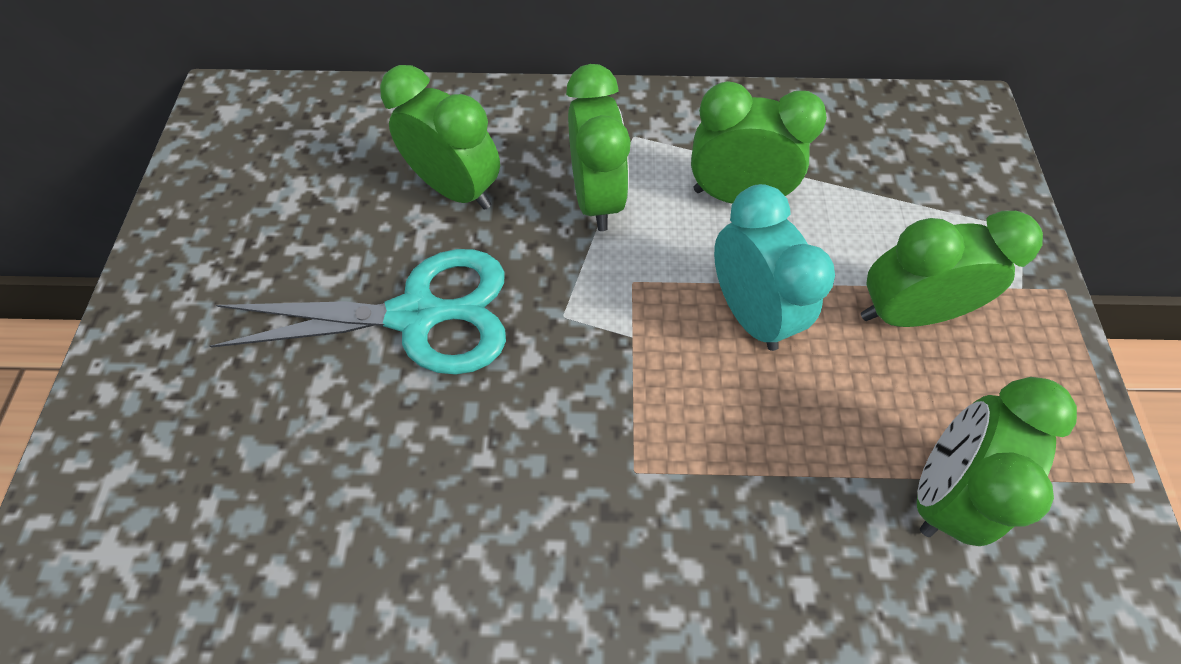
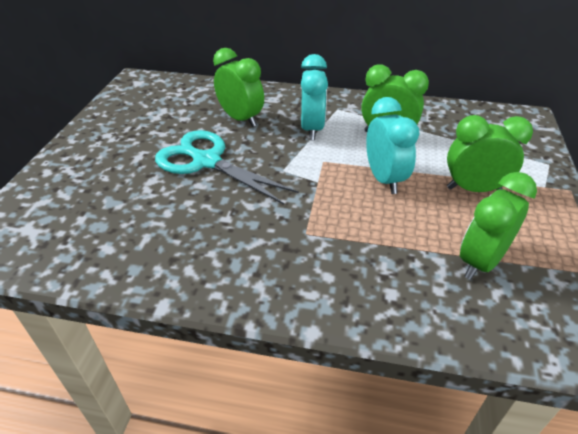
camera: 10 degrees right, 20 degrees down
turquoise scissors [210,249,506,375] -> turquoise scissors turned 150 degrees counterclockwise [155,130,299,205]
green clock [566,64,631,231] -> turquoise clock [301,54,328,140]

